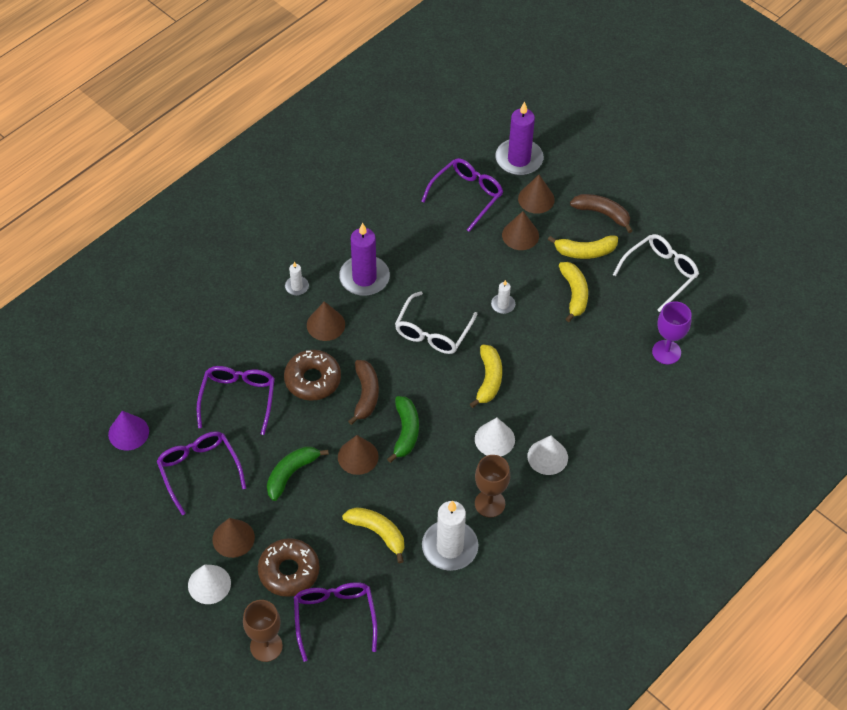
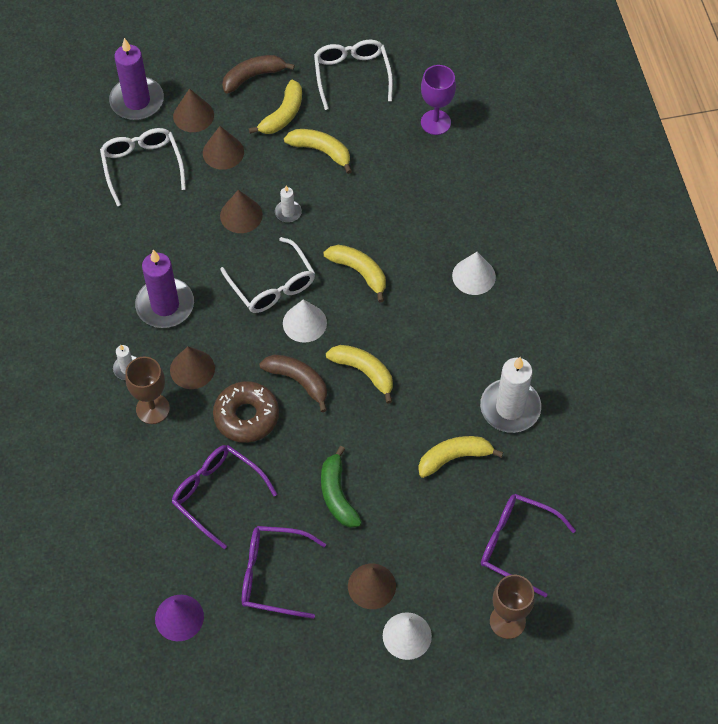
camera: 55 degrees left, 5 degrees up
brown donut [258,538,320,597] -> none
brown cone [338,435,379,475] -> brown cone moved to [220,190,263,233]
green banana [387,396,419,463] -> yellow banana [326,345,393,404]
purple glasses [421,158,503,232] -> white glasses [100,128,186,206]
white cone [475,418,515,456] -> white cone moved to [283,299,327,343]
brown goblet [475,455,510,517] -> brown goblet moved to [125,356,170,424]

